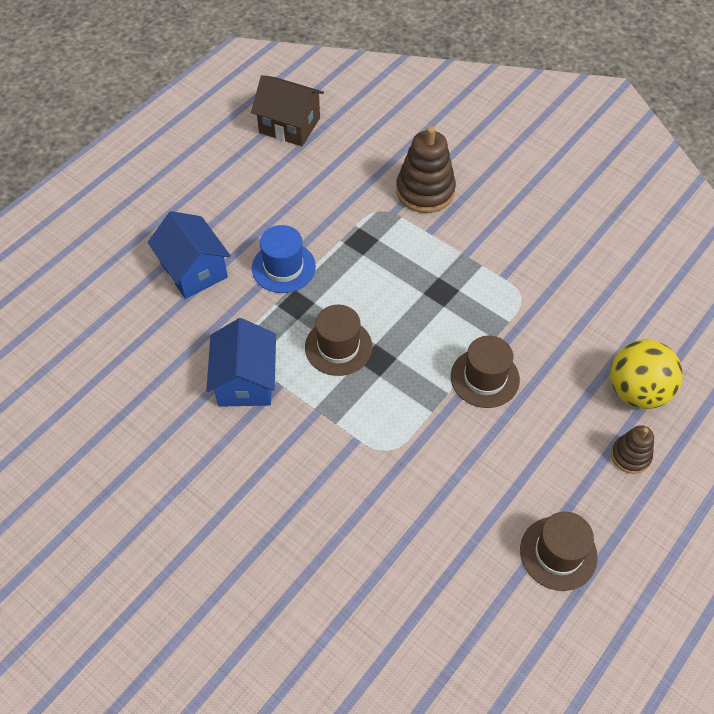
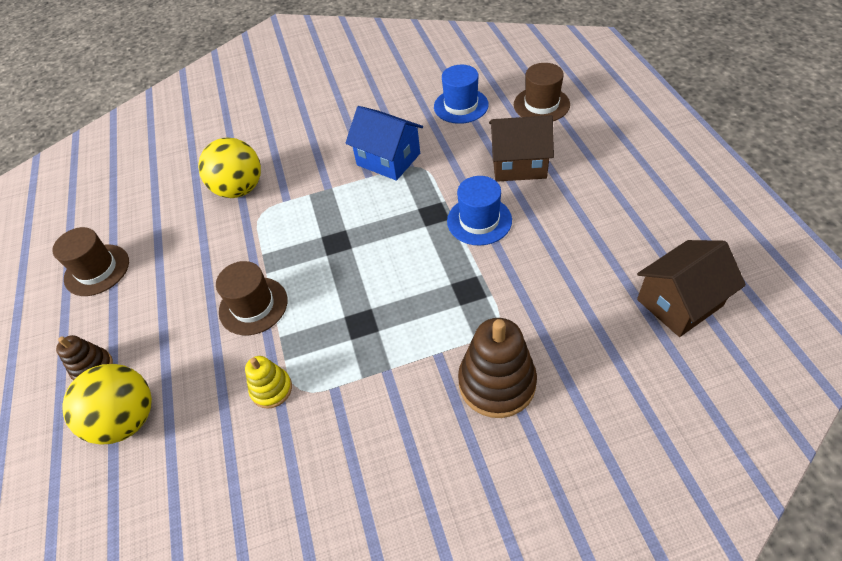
camera: 130 degrees right, 5 degrees down
blue house [148,211,231,299] -> brown house [489,115,554,182]
brown hat [305,305,372,376] -> brown hat moved to [514,63,570,121]
none -> yellow ball [198,137,261,198]
none -> yellow stacking toy [245,356,292,409]
none -> blue hat [434,64,489,124]

